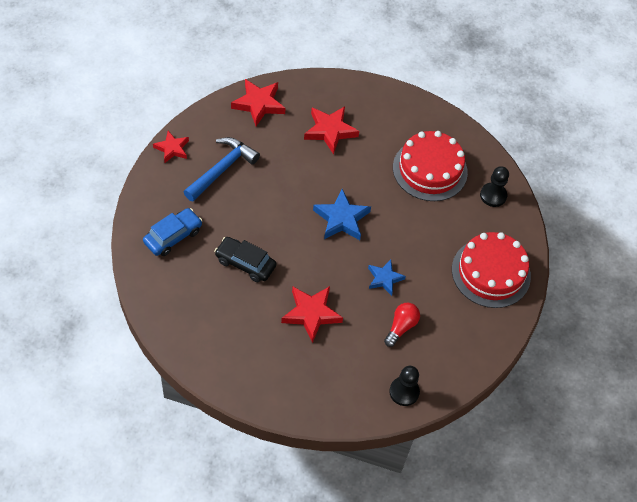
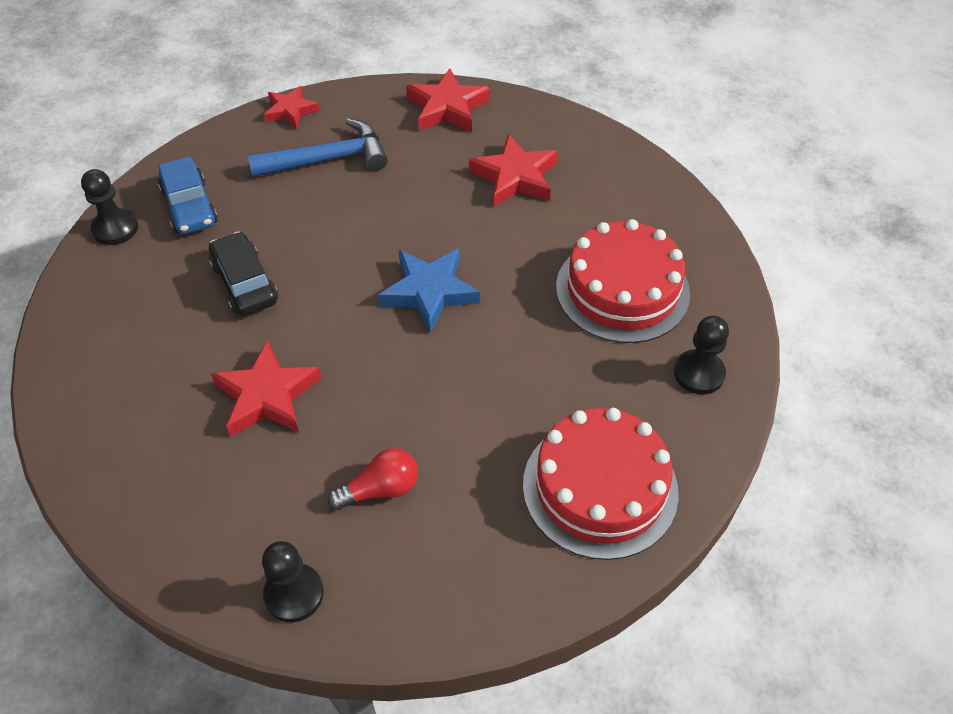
camera: 40 degrees right, 5 degrees down
blue car [143,208,203,256] -> blue car turned 75 degrees clockwise [158,157,218,234]
blue star [368,260,406,296] -> none
none -> black pawn [81,169,138,245]

